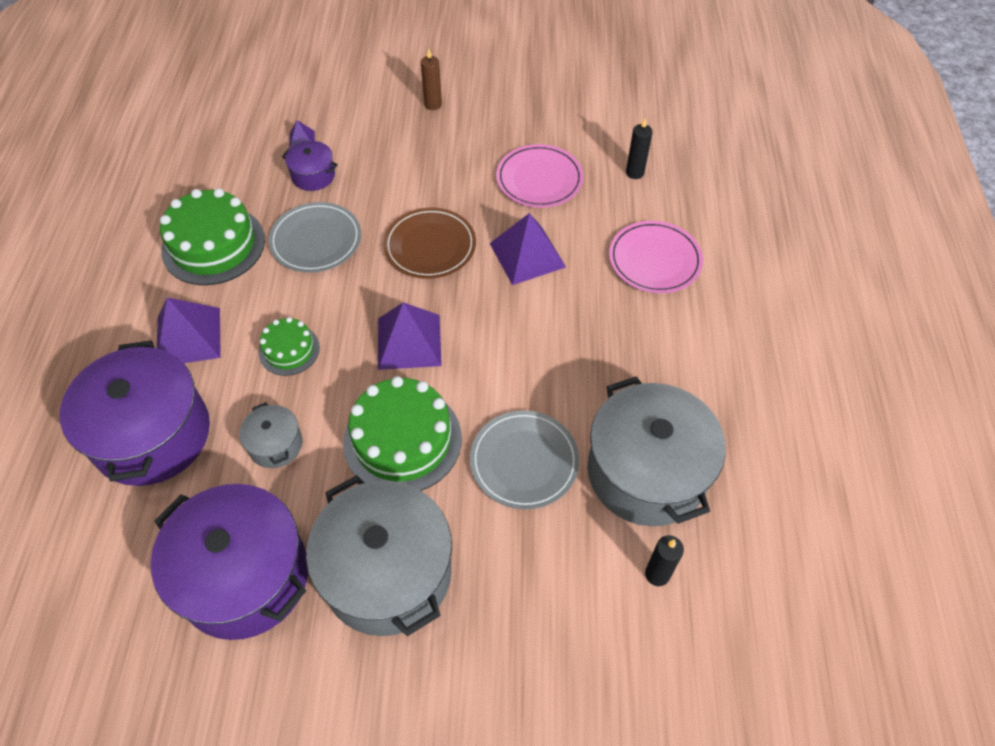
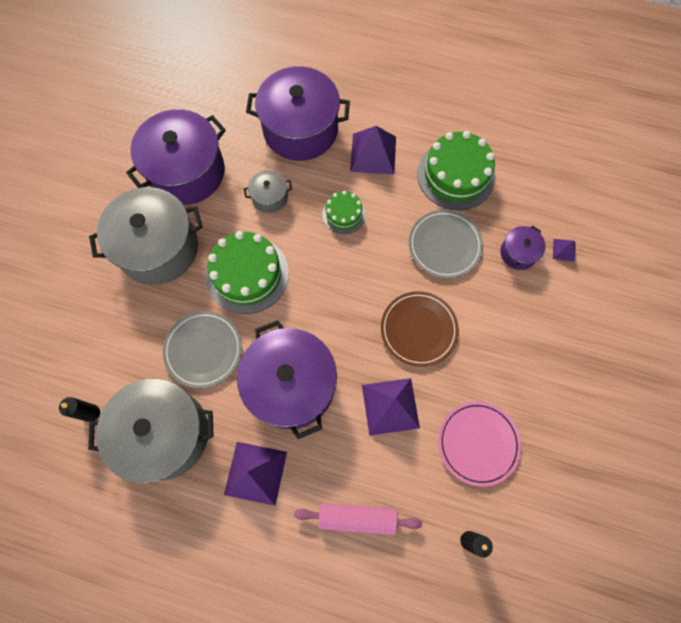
camera: 105 degrees right, 15 degrees up
purple pyramid [378,302,442,370] -> purple pyramid moved to [224,442,287,506]
brown candle [421,49,442,110] -> none
pink plate [609,221,703,293] -> pink rolling pin [294,503,422,535]
none -> purple pot [237,320,337,439]

